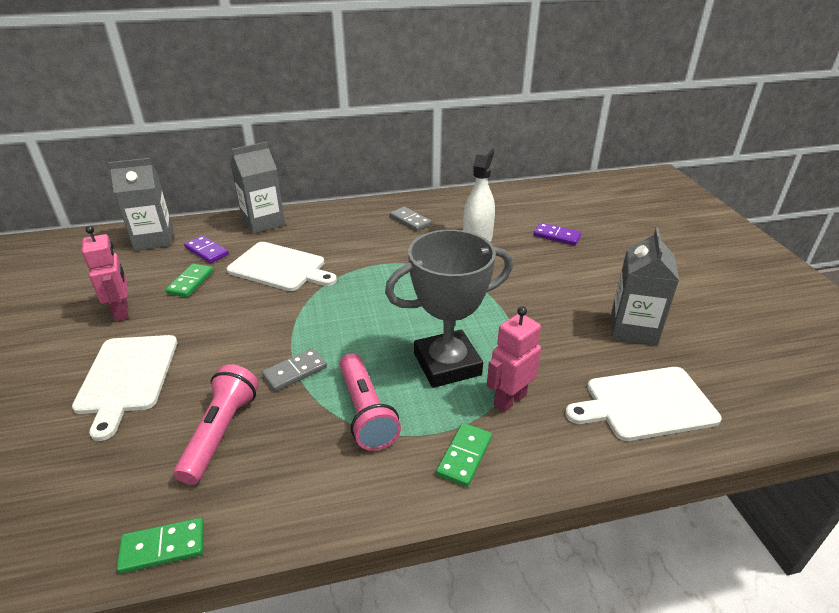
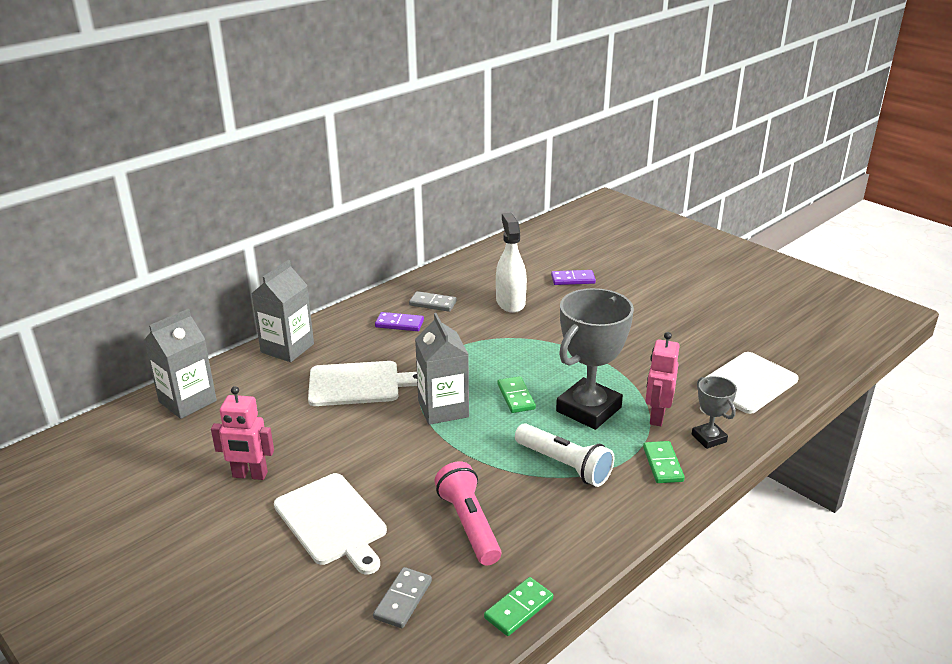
camera: 30 degrees left, 5 degrees down
pink robot [82,226,128,322] -> pink robot turned 150 degrees clockwise [211,386,274,480]
green domino [165,263,214,297] -> green domino moved to [497,376,536,413]
purple domino [184,236,229,263] -> purple domino moved to [375,312,424,331]
grey domino [262,348,327,392] -> grey domino moved to [373,567,432,628]
pink flashlight [340,353,401,451] -> white flashlight [515,423,614,487]
grey carton [611,228,679,345] -> grey carton moved to [415,313,469,425]
none -> grey trophy [692,376,737,449]

